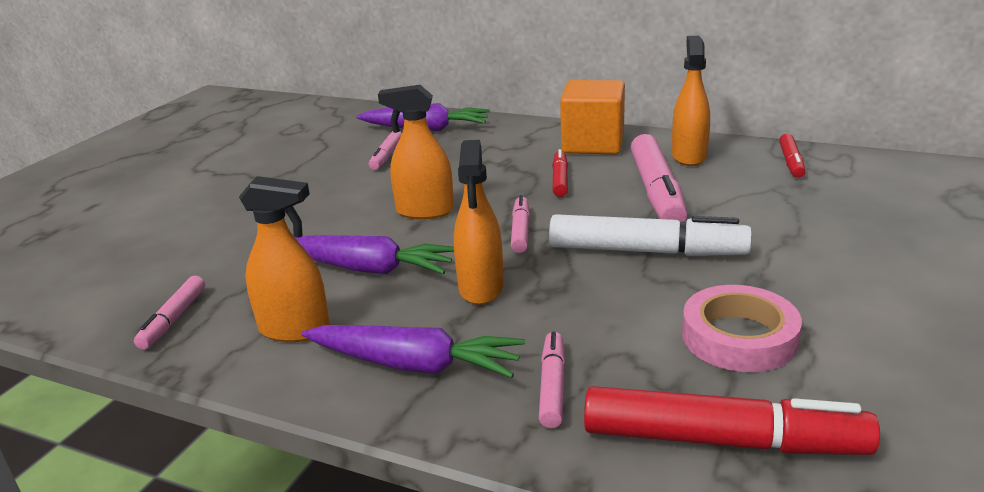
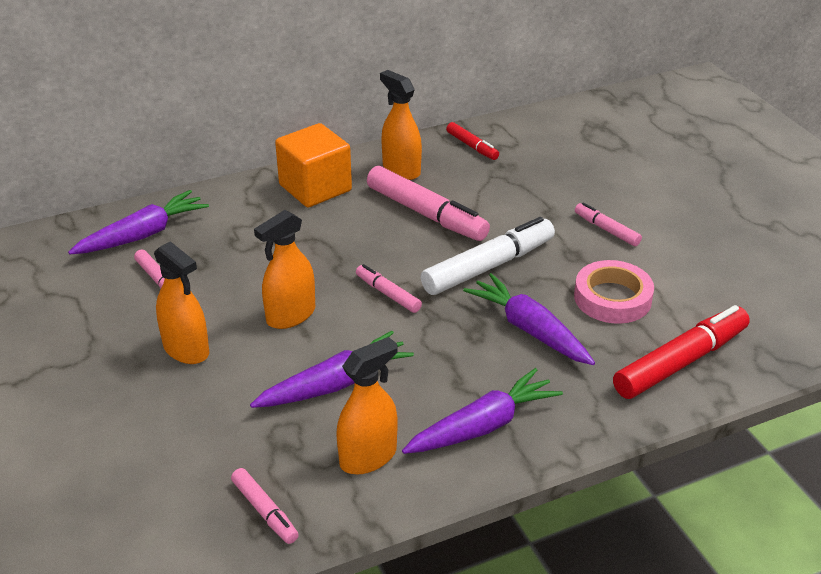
camera: 50 degrees left, 10 degrees up
orange spray bottle [454,140,504,305] -> orange spray bottle moved to [154,241,209,364]
pink marker [539,331,565,428] -> pink marker moved to [575,202,642,246]
red marker [552,149,568,197] -> none
none -> purple carrot [463,273,595,365]

